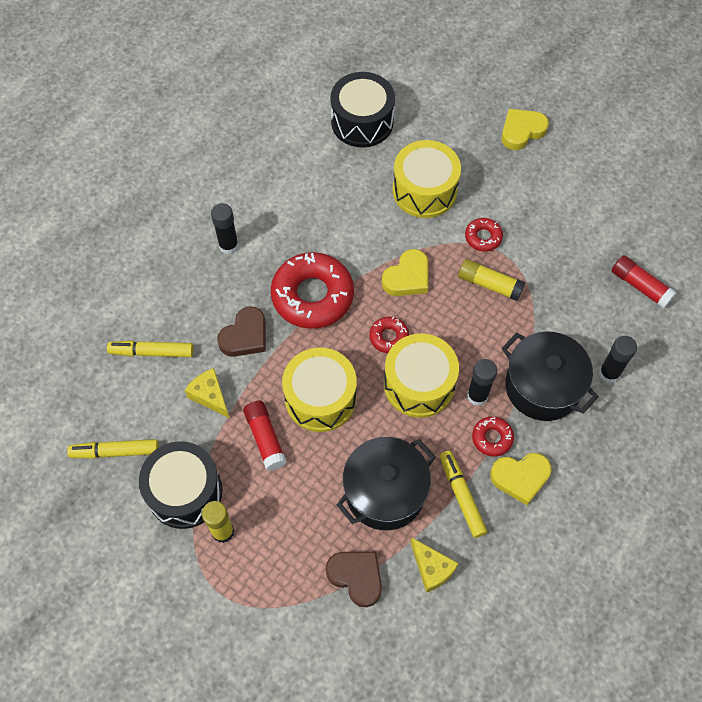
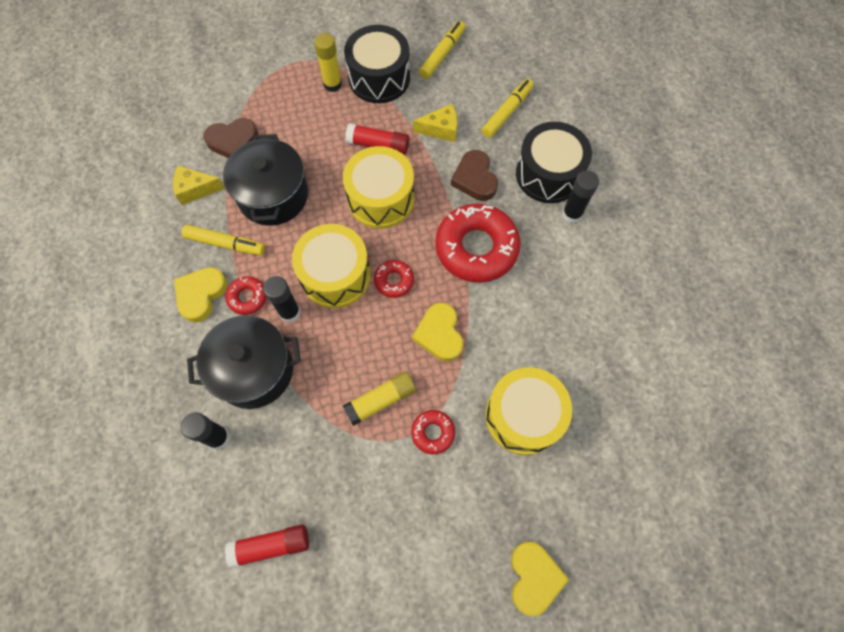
camera: 125 degrees right, 5 degrees up
black drum [331,72,395,148] -> black drum moved to [516,122,592,203]

